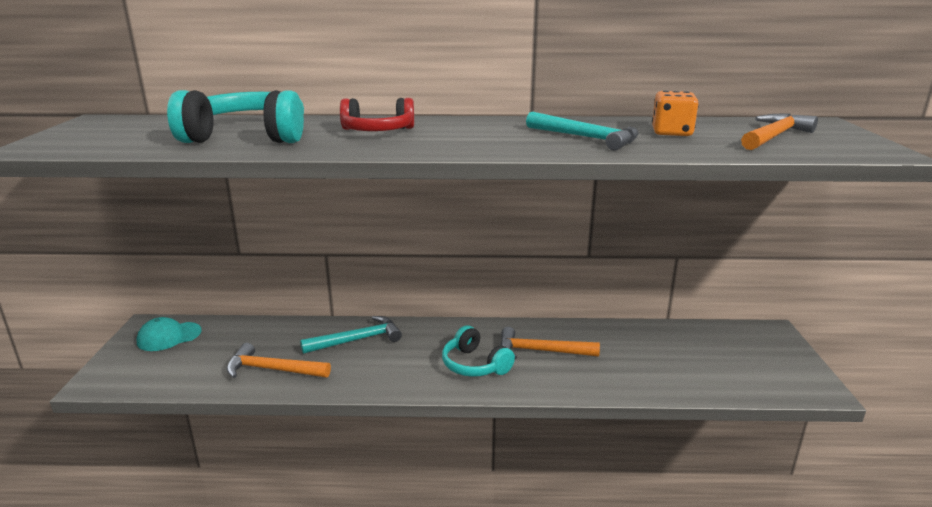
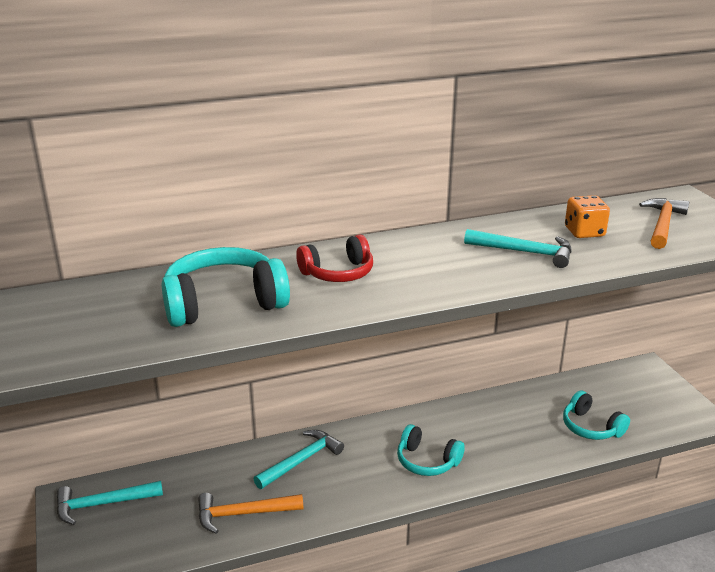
camera: 20 degrees left, 5 degrees up
turquoise cap [136,317,201,351] -> turquoise hammer [57,481,163,525]
orange hammer [500,327,600,359] -> none
none -> turquoise headphones [563,390,630,440]

